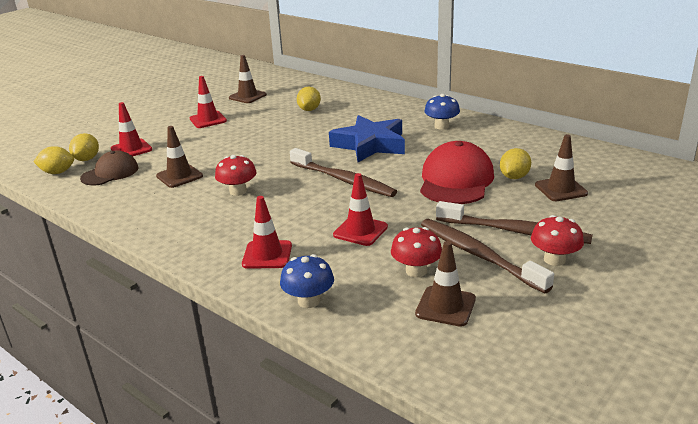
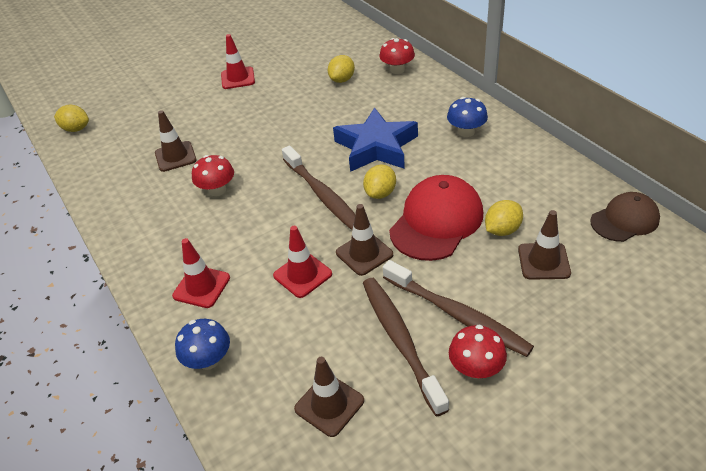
camera: 20 degrees right, 15 degrees up
yellow lemon [69,133,99,161] -> yellow lemon moved to [363,165,396,199]
brown cap [80,150,139,185] -> brown cap moved to [590,192,660,242]
red traffic cone [111,102,152,157] -> none
brown traffic cone [229,55,267,103] -> brown traffic cone moved to [336,204,393,276]
red mushroom [391,227,442,277] -> red mushroom moved to [379,38,415,74]

